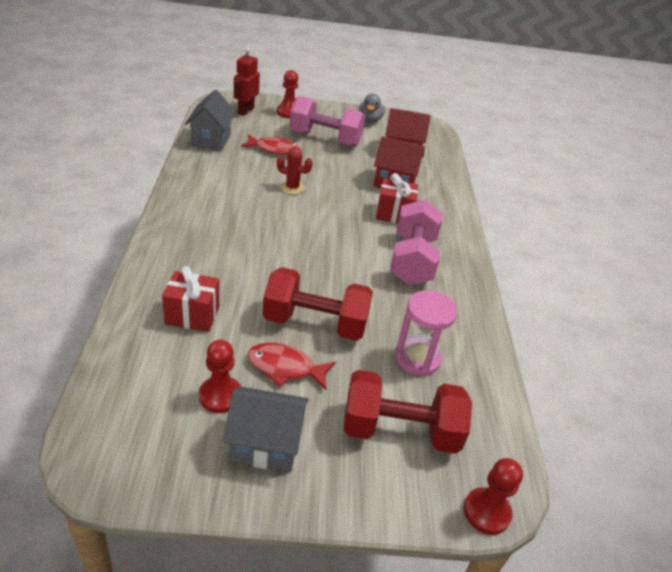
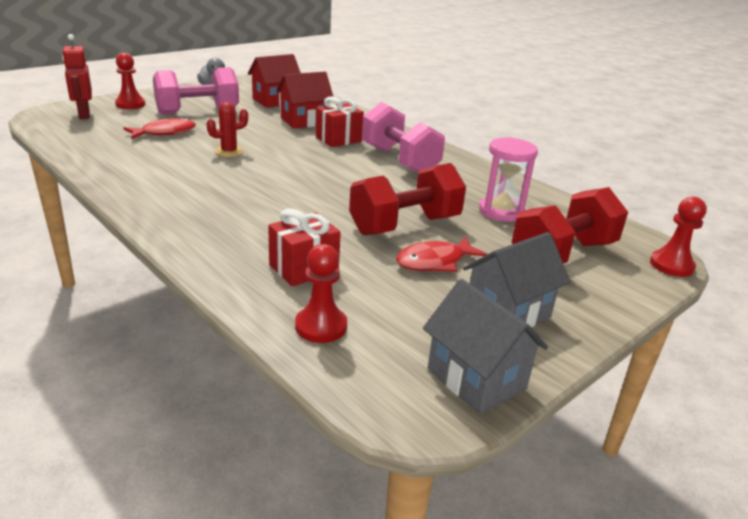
camera: 40 degrees left, 10 degrees down
grey house [185,90,236,151] -> grey house moved to [423,279,548,414]
red pawn [199,340,241,413] -> red pawn moved to [295,244,347,343]

